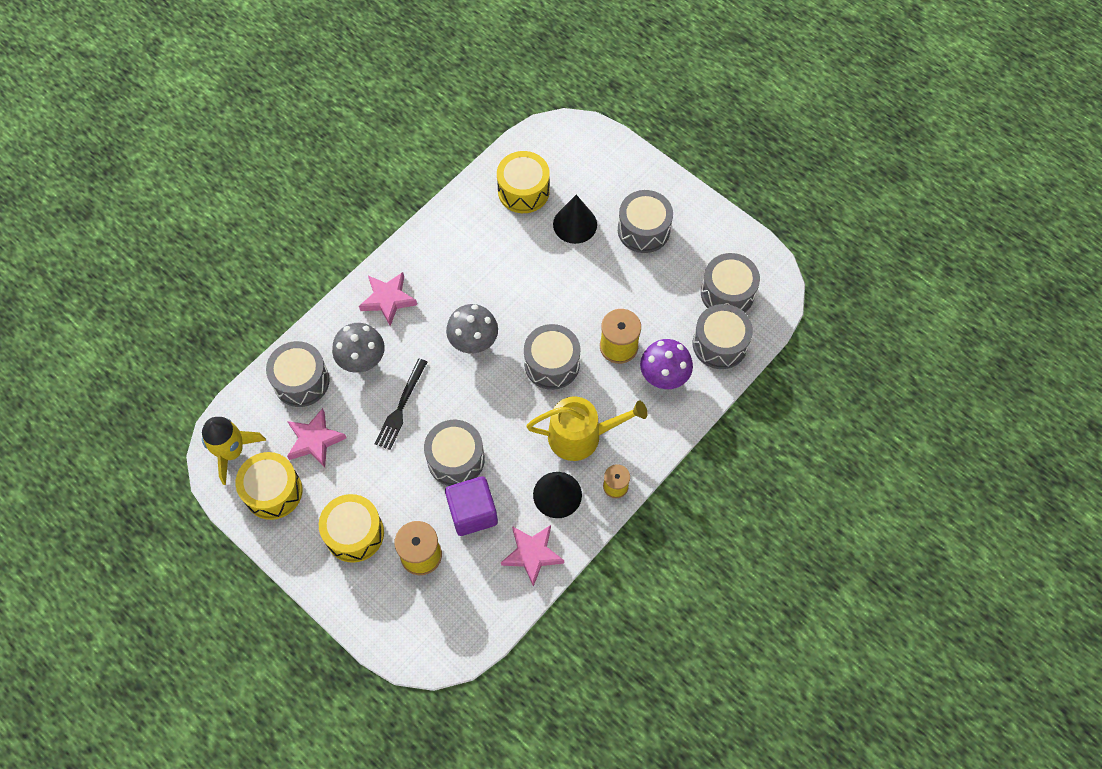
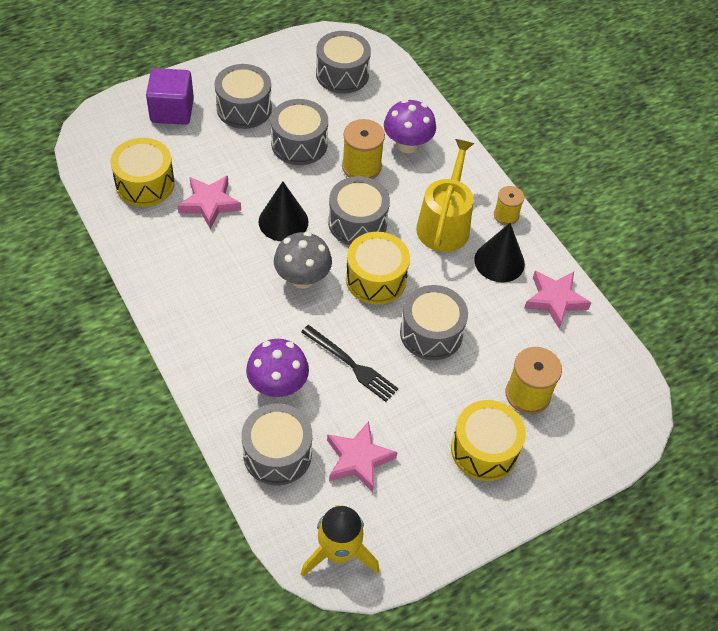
camera: 75 degrees left, 10 degrees down
yellow drum [236,452,302,520] -> yellow drum moved to [346,232,410,305]
grey mushroom [332,323,385,373] -> purple mushroom [246,339,309,397]
pink star [359,272,417,326] -> pink star moved to [177,176,241,230]
purple cube [445,476,498,536] -> purple cube moved to [146,68,194,125]
black cone [553,195,597,244] -> black cone moved to [258,182,309,241]
grey drum [693,304,753,369] -> grey drum moved to [271,99,328,165]

